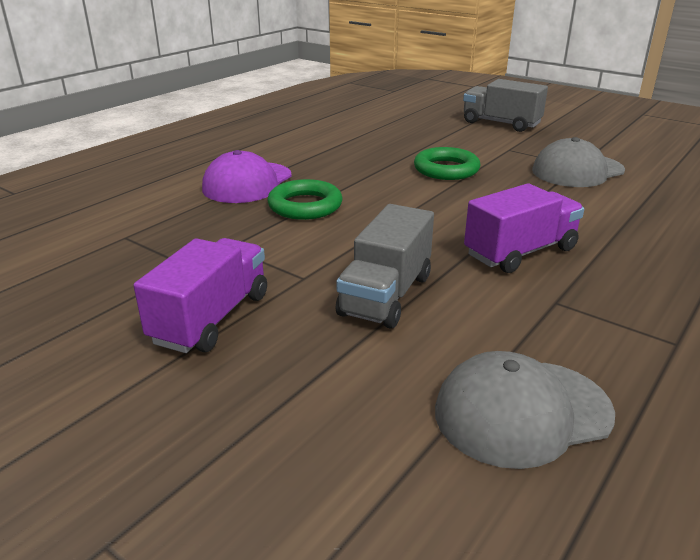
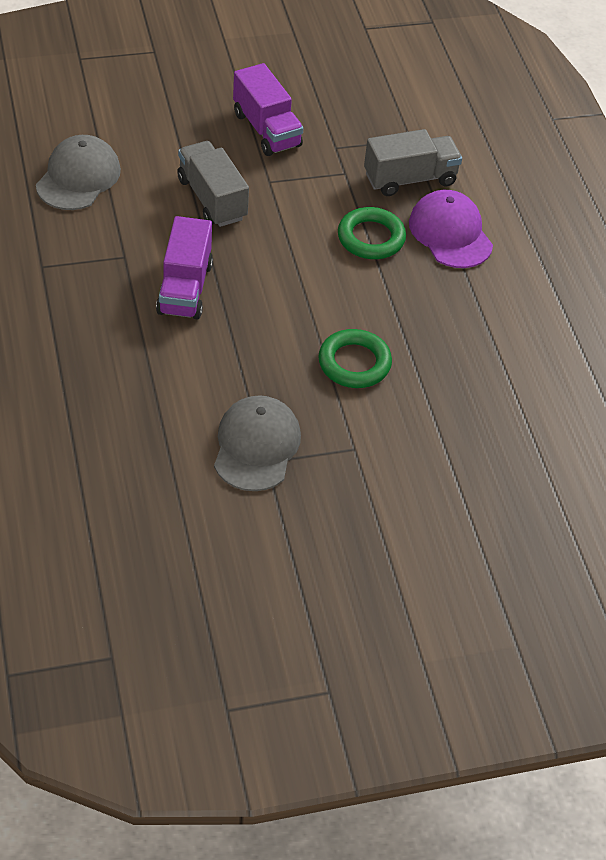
camera: 125 degrees right, 20 degrees up
grey truck [463,79,548,132] -> grey truck moved to [364,129,462,196]

